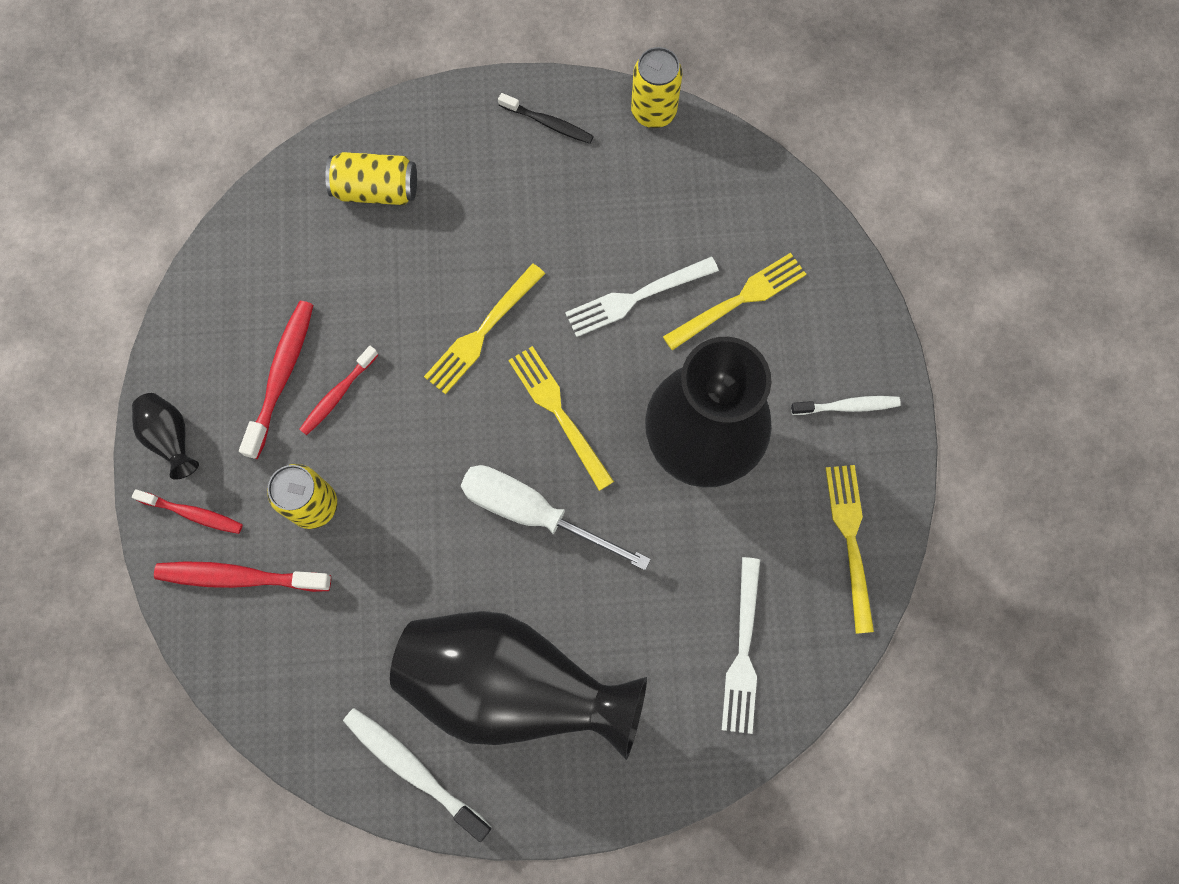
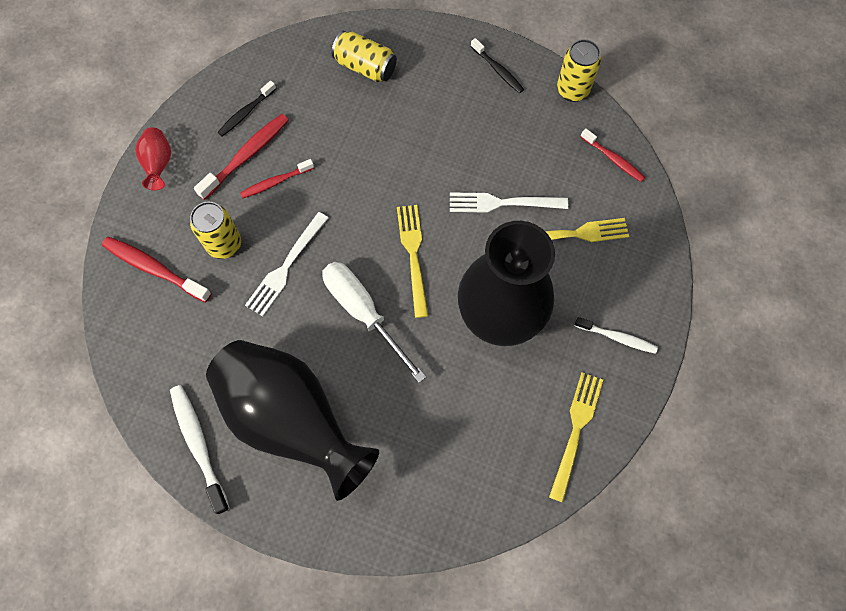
camera: 25 degrees right, 5 degrees down
black vase [132,393,199,480] -> red vase [135,127,171,190]
red toothbrush [132,489,243,534] -> red toothbrush moved to [580,128,645,182]
yellow fork [424,263,545,395] -> none
white fork [722,557,760,734] -> white fork moved to [245,212,328,316]
none -> black toothbrush [218,81,276,136]

